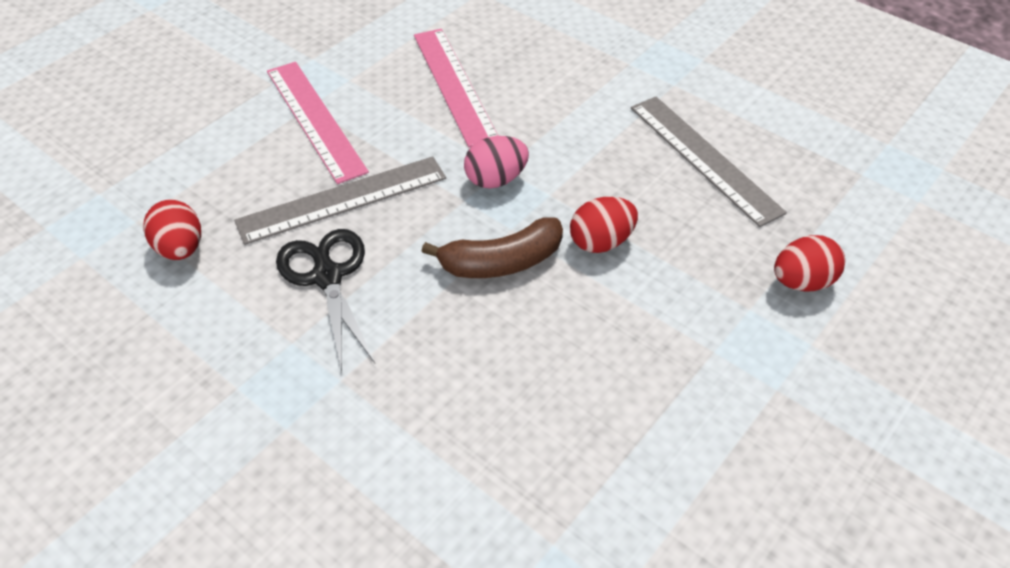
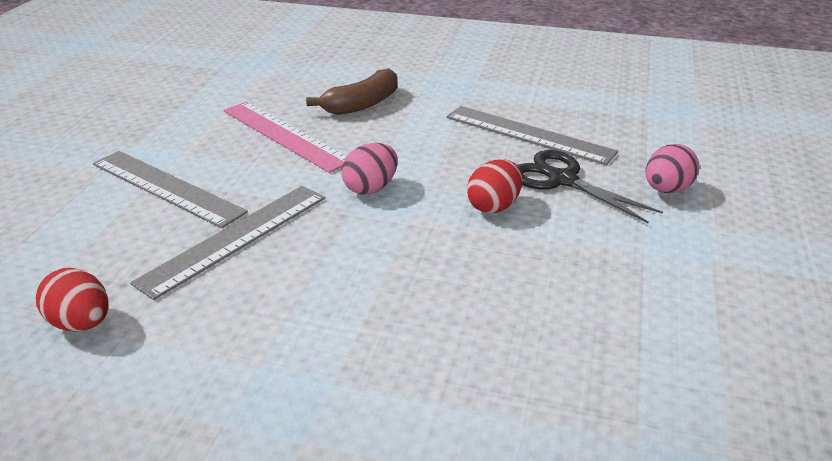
camera: 25 degrees left, 15 degrees down
pink ruler [267,62,369,184] -> grey ruler [93,151,248,228]
black scissors [276,229,375,371] -> black scissors moved to [518,150,663,223]
brown banana [421,217,563,278] -> brown banana moved to [306,68,397,115]
red egg [774,235,845,292] -> pink egg [645,144,699,193]

